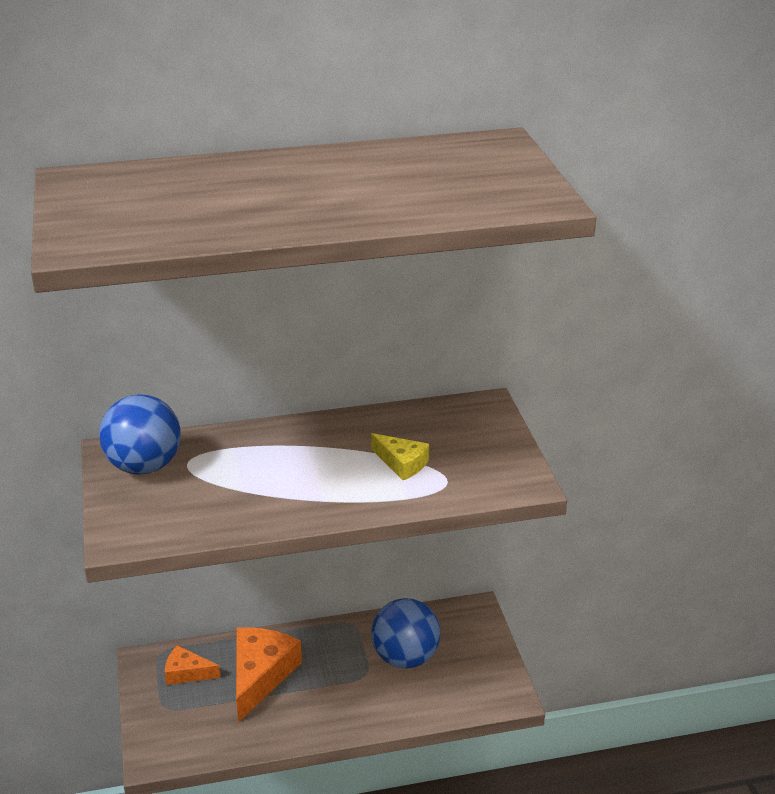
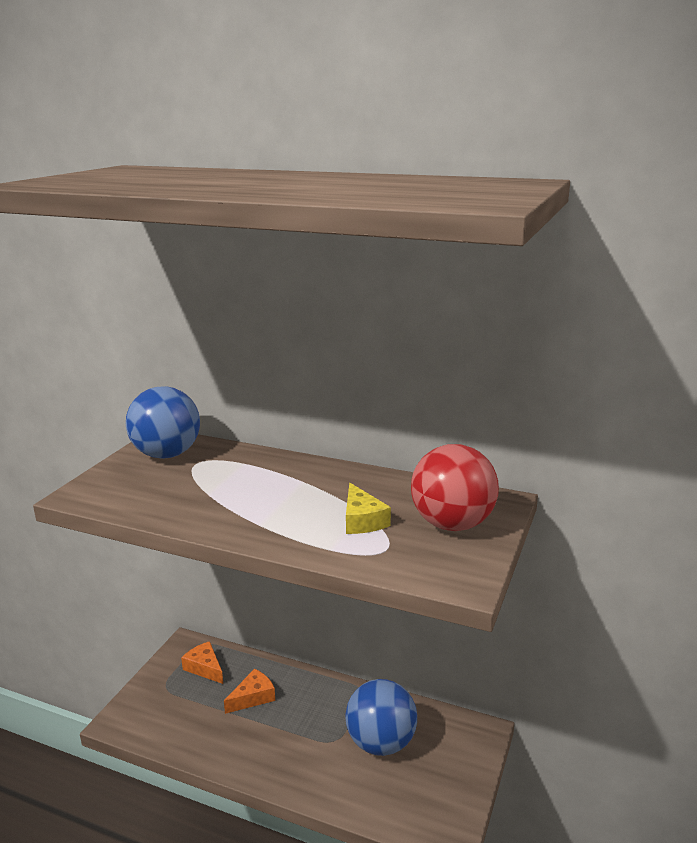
camera: 35 degrees right, 10 degrees down
orange cheese [236,627,302,722] -> orange cheese [224,669,275,714], size x0.56
none -> red ball [411,444,499,531]

